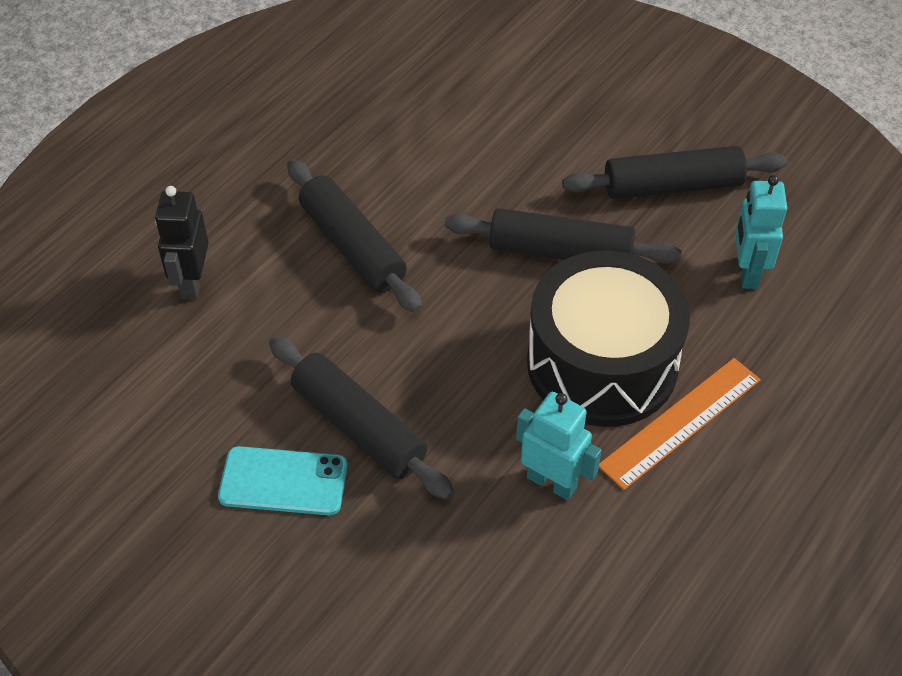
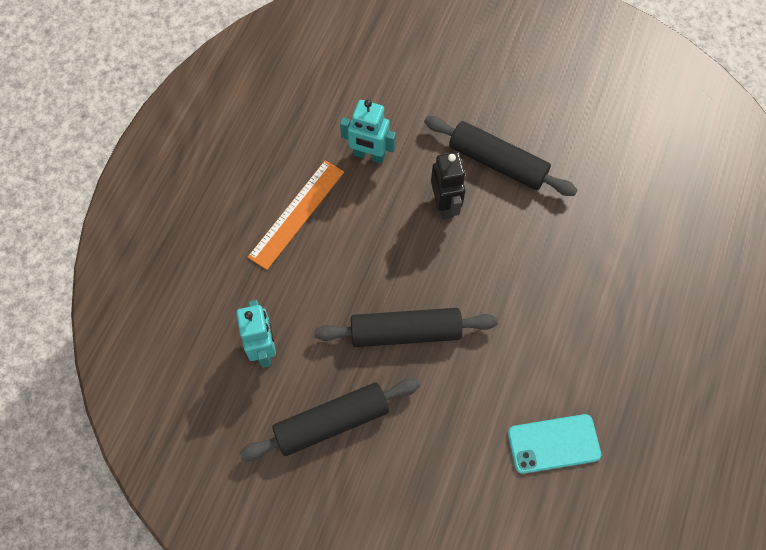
camera: 165 degrees right, 15 degrees up
black robot [155,186,209,300] -> black robot moved to [431,152,466,219]
turquoise phone [218,446,348,515] -> turquoise phone moved to [508,414,601,474]
black rolling pin [287,159,422,313] -> none
black drum [527,251,690,427] -> none

